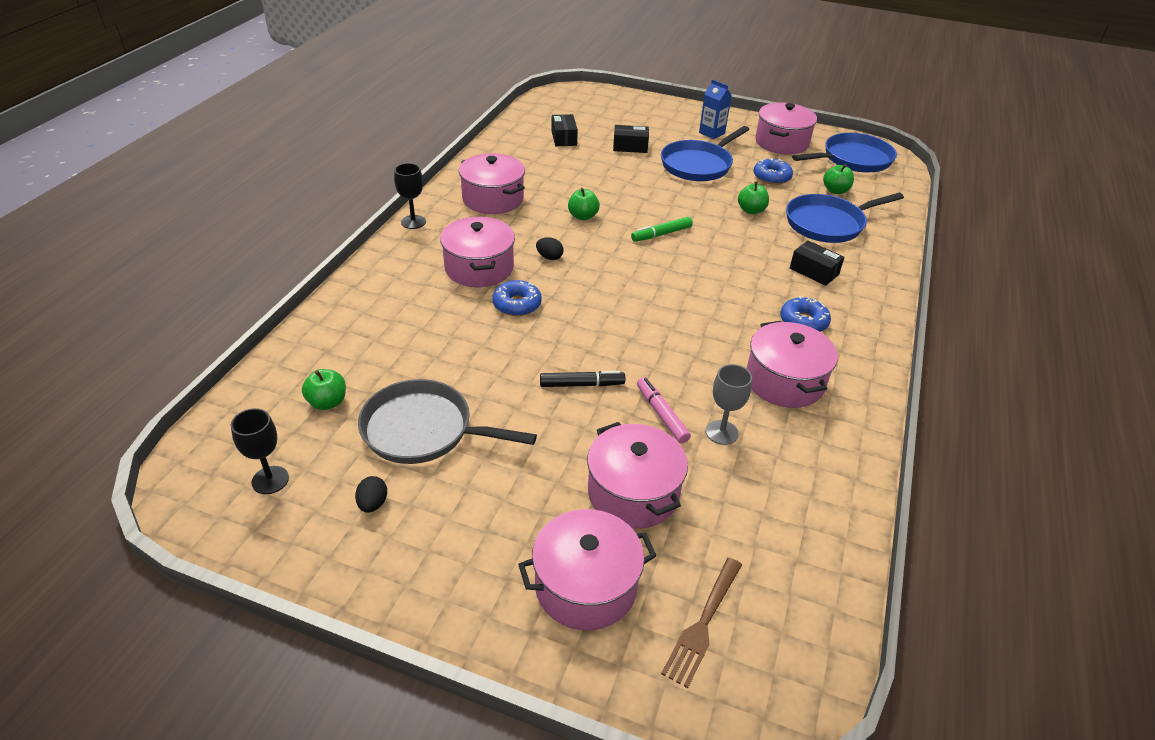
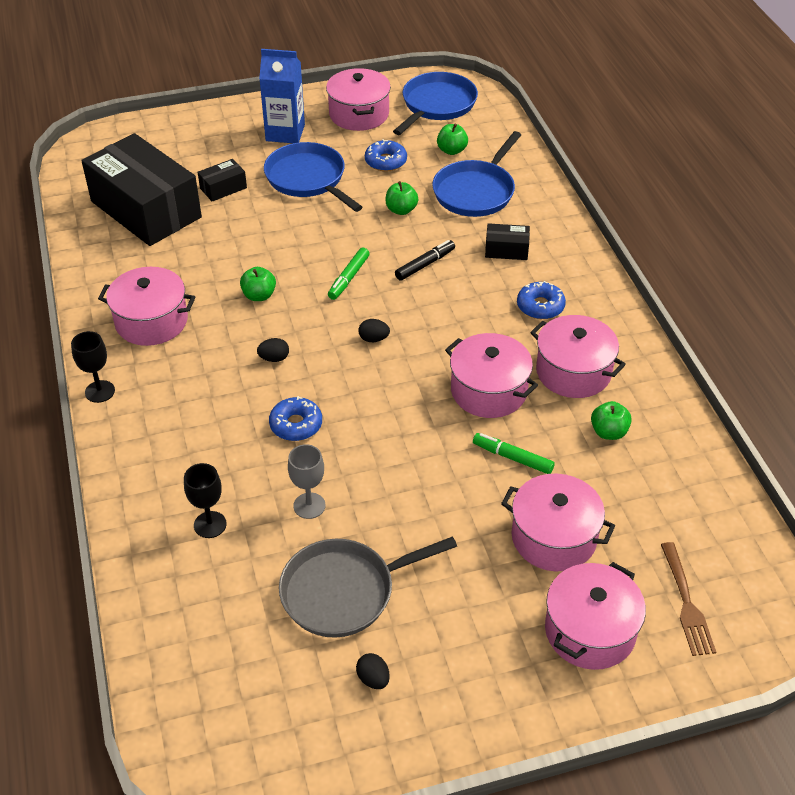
camera: 35 degrees left, 5 degrees up
black goblet [231,408,289,494] -> black goblet moved to [184,463,227,538]
green apple [302,369,346,410] -> green apple moved to [591,401,632,440]
pink pot [440,217,515,287] -> pink pot moved to [445,333,538,418]
black marker [540,371,625,387] -> black marker moved to [395,240,455,281]
black box [551,114,578,146] -> black box [81,133,202,246], size x2.44
pink marker [637,377,691,444] -> green marker [473,433,555,474]
blue pan [661,126,749,181] -> blue pan turned 135 degrees clockwise [264,142,363,212]
blue carton [699,79,732,139] -> blue carton [259,49,305,143], size x1.54
grey goblet [706,364,752,445] -> grey goblet moved to [288,444,326,519]
none -> black egg [358,319,390,342]

